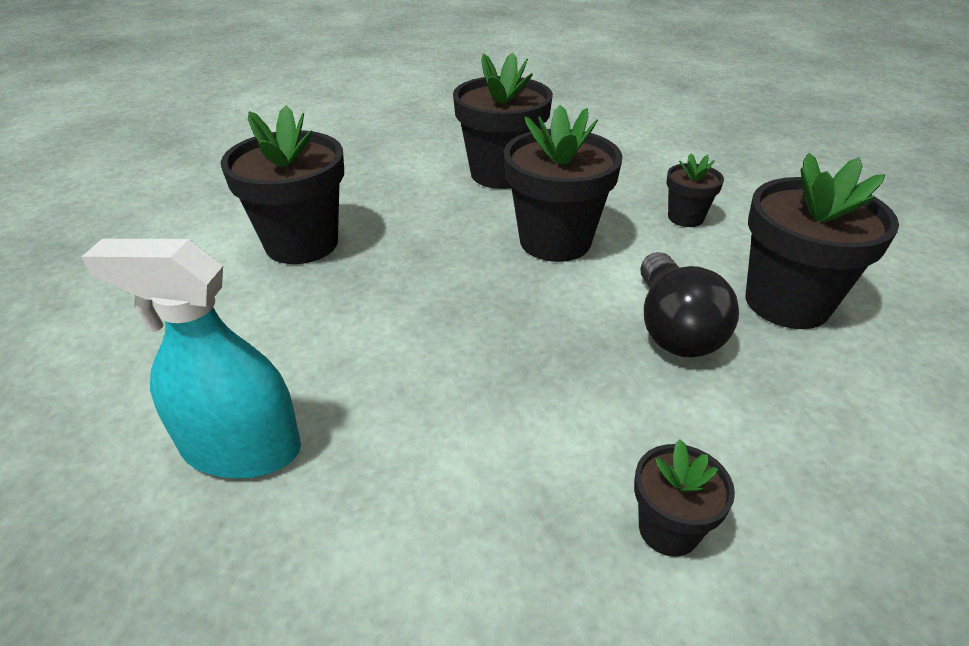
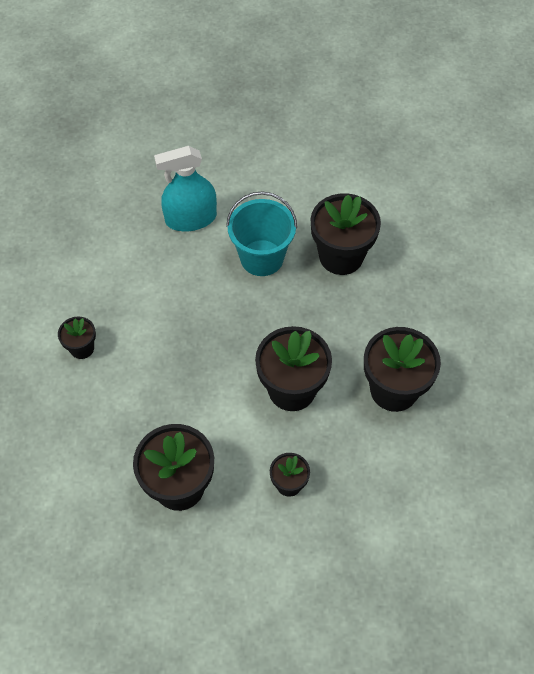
camera: 110 degrees right, 20 degrees up
turquoise spray bottle [81,239,301,479] -> turquoise spray bottle turned 135 degrees counterclockwise [154,146,217,232]
black light bulb [640,252,739,358] -> none
none -> turquoise bucket [226,191,297,276]

